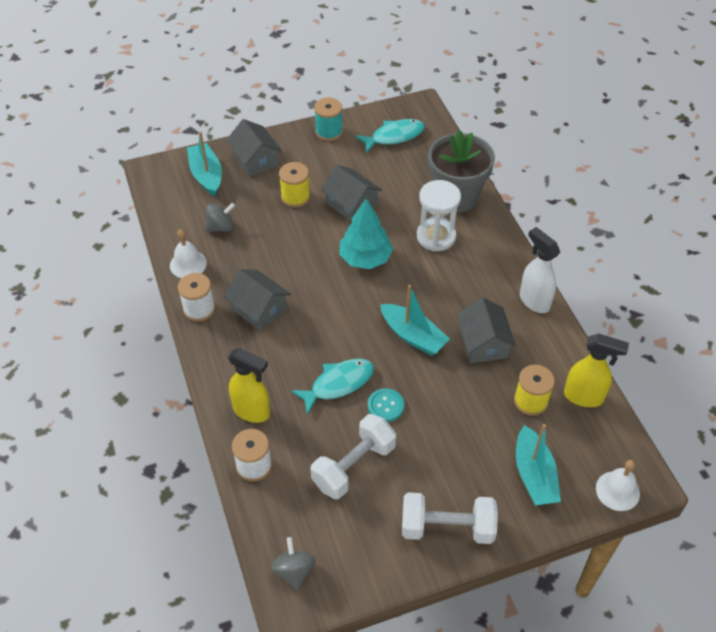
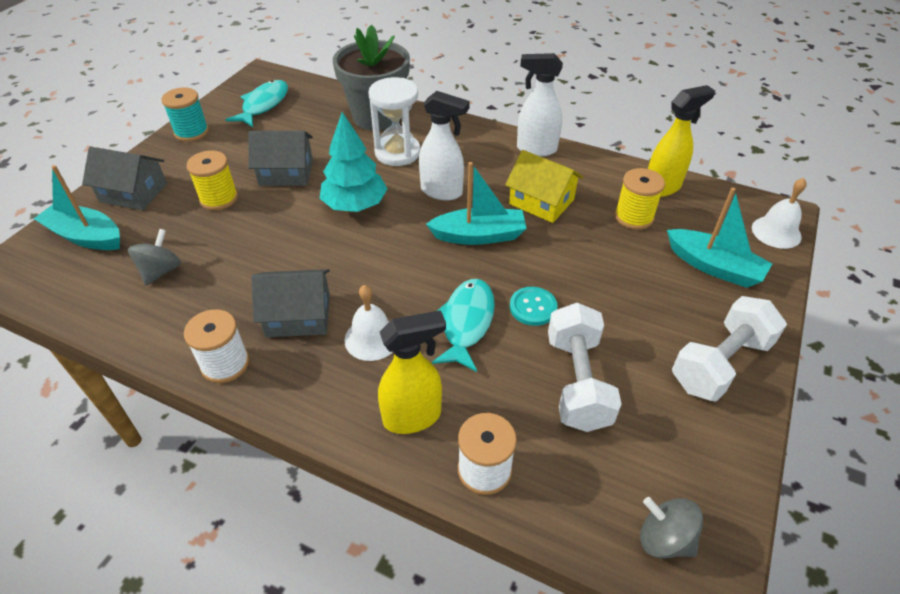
camera: 45 degrees left, 5 degrees down
white bell [170,229,207,278] -> white bell moved to [344,285,392,361]
grey house [457,297,516,363] -> yellow house [505,150,583,223]
none -> white spray bottle [419,91,470,200]

